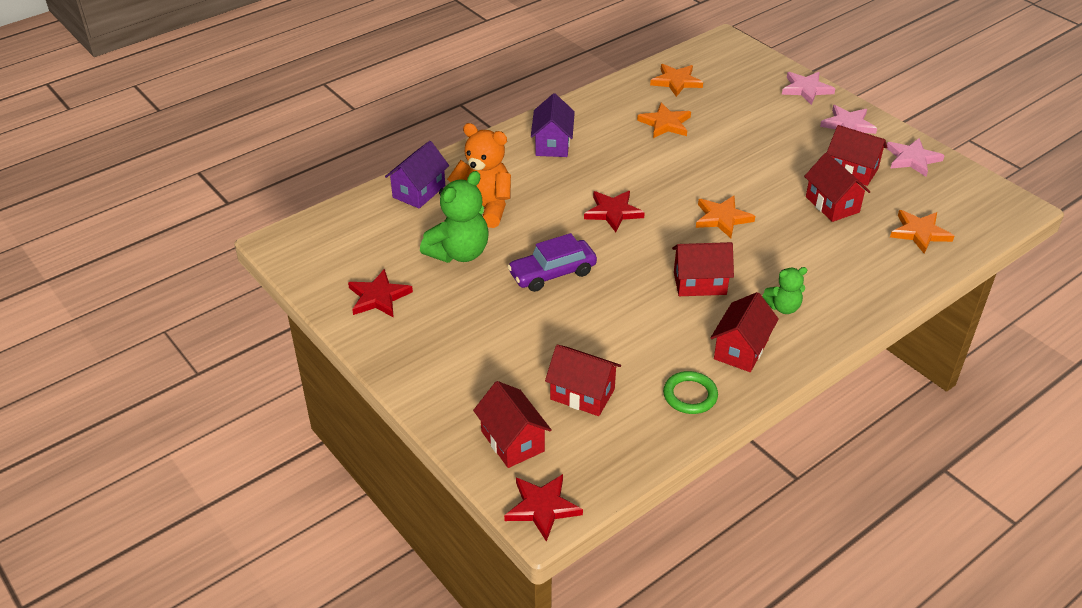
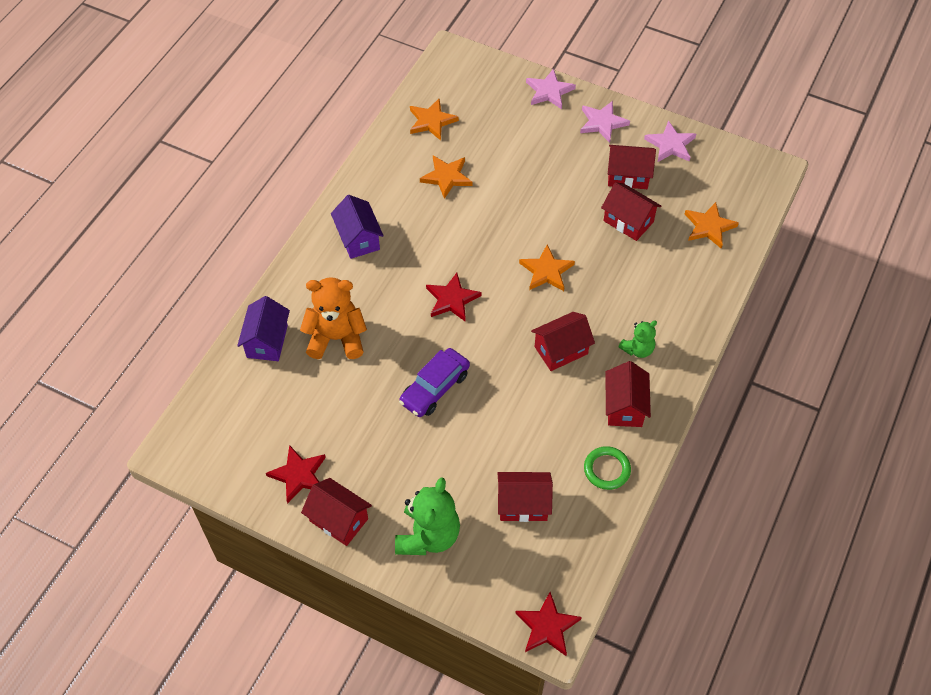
camera: 25 degrees left, 15 degrees up
green teddy bear [420,171,488,263] -> green teddy bear moved to [395,477,460,555]
red house [473,381,552,468] -> red house moved to [301,478,372,546]

